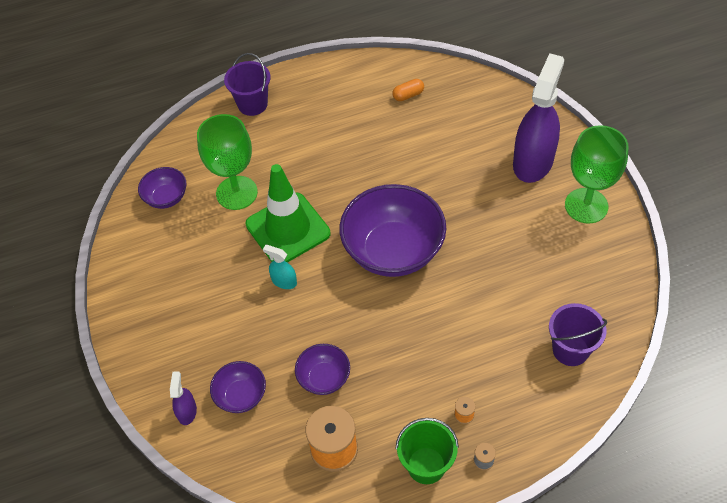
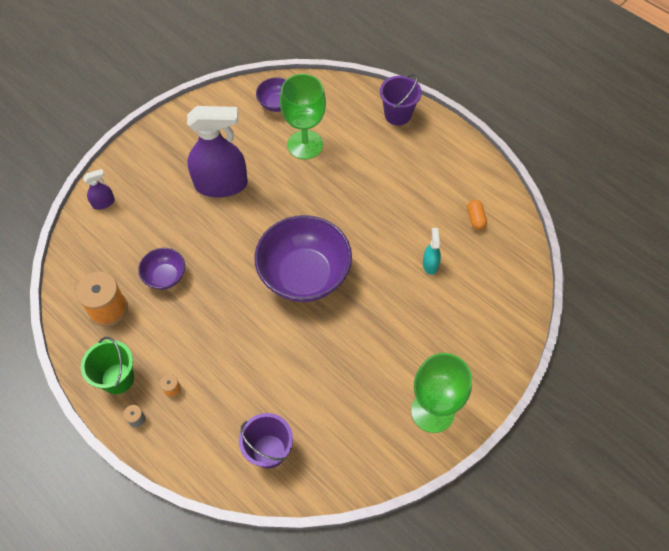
camera: 60 degrees right, 5 degrees up
purple bowl [210,361,266,413] -> none
green traffic cone [246,164,330,263] -> none
turquoise spray bottle [263,245,297,289] -> turquoise spray bottle moved to [423,228,441,275]
orange capsule [392,79,424,101] -> orange capsule turned 45 degrees clockwise [467,200,487,230]
purple spray bottle [513,53,564,183] -> purple spray bottle moved to [187,106,248,197]

